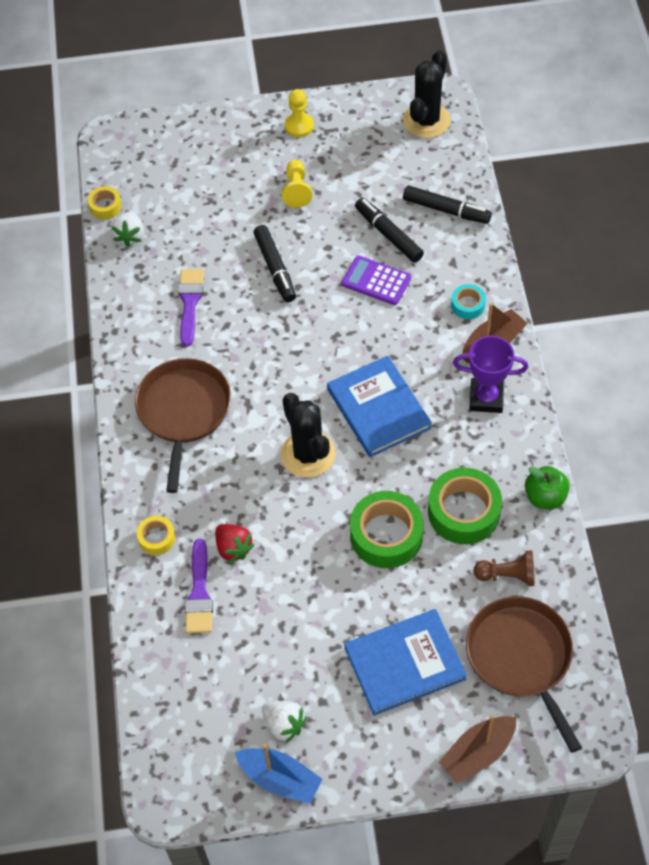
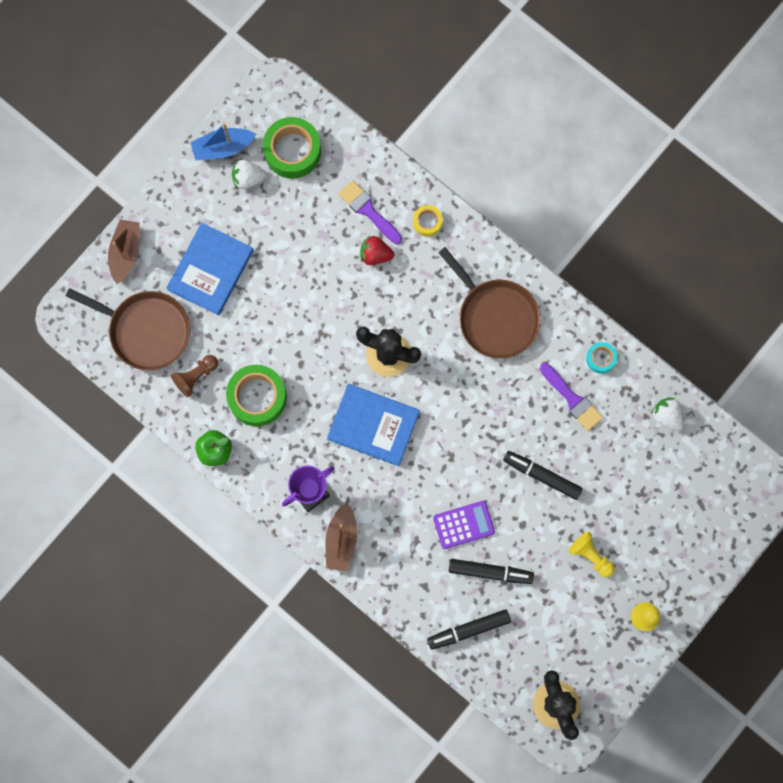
camera: 135 degrees right, 20 degrees up
yellow tape [88,186,122,219] -> none
green tape [350,491,424,568] -> green tape moved to [263,117,321,179]
turquoise tape [451,284,486,319] -> turquoise tape moved to [586,342,617,374]

